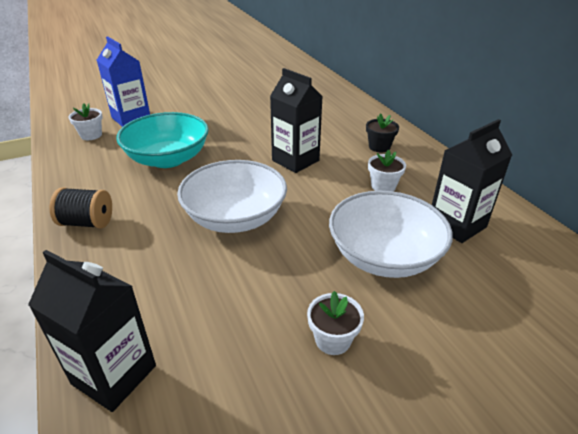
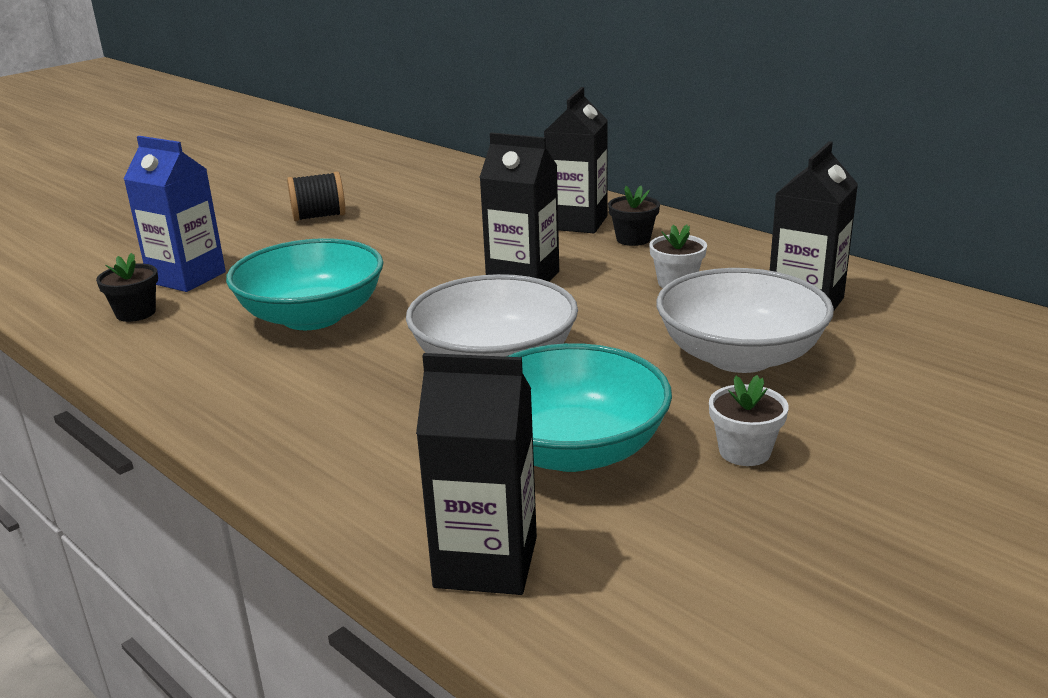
camera: 20 degrees left, 10 degrees down
black spool [50,187,112,229] -> black spool moved to [287,171,346,221]
white flower pot [68,103,103,140] -> black flower pot [96,253,158,322]
none -> turquoise bowl [506,343,672,472]
none -> black carton [544,87,608,233]

